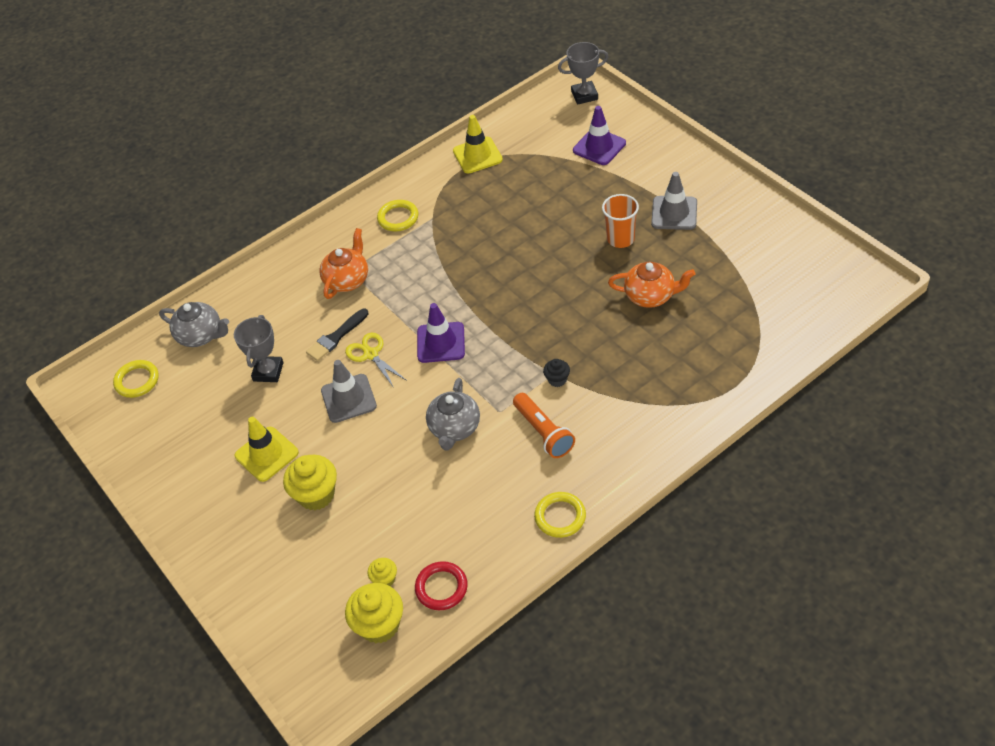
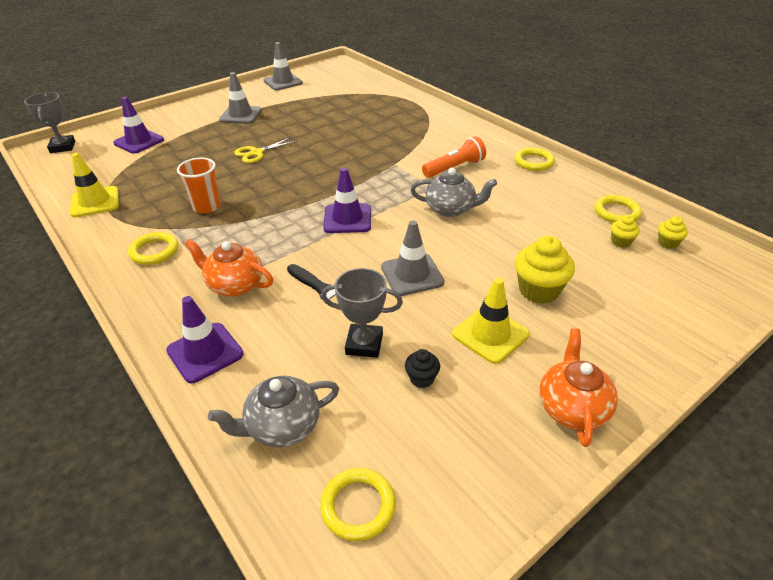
camera: 95 degrees left, 10 degrees down
grey teapot [159,302,229,347] -> grey teapot turned 135 degrees counterclockwise [208,376,339,448]
yellow scissors [345,333,407,388] -> yellow scissors moved to [234,137,297,163]
yellow cupcake [345,583,403,643] -> yellow cupcake [658,216,688,249], size x0.53
red ring [415,561,468,610] -> yellow ring [595,195,642,223]
black cupcake [543,359,570,387] -> black cupcake moved to [405,349,440,388]
orange cup [602,194,639,248] -> orange cup moved to [177,157,221,214]
orange teapot [608,262,695,308] -> orange teapot moved to [539,328,618,447]
none -> purple traffic cone [166,296,244,383]
none -> grey traffic cone [264,42,303,90]

